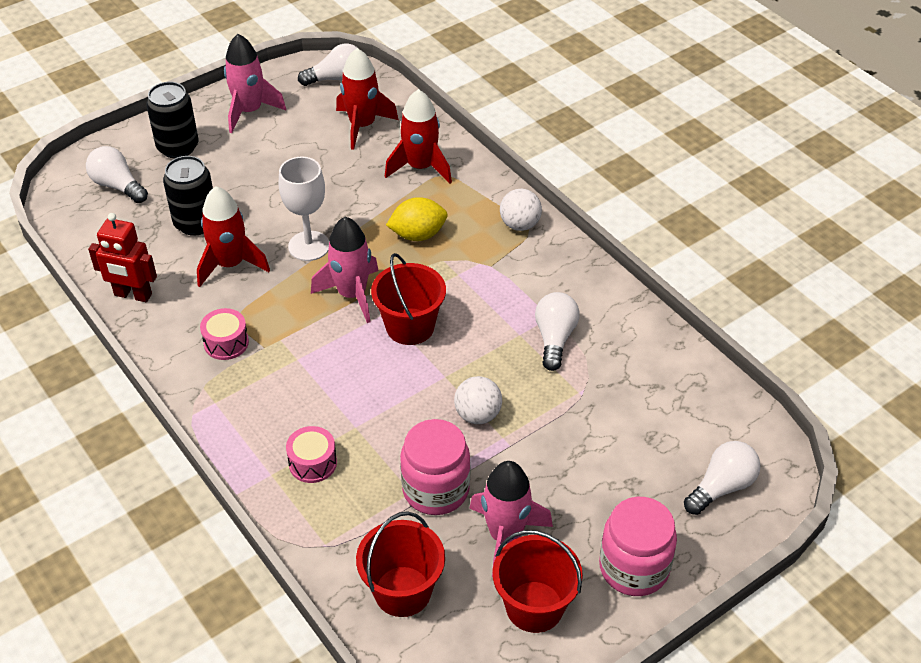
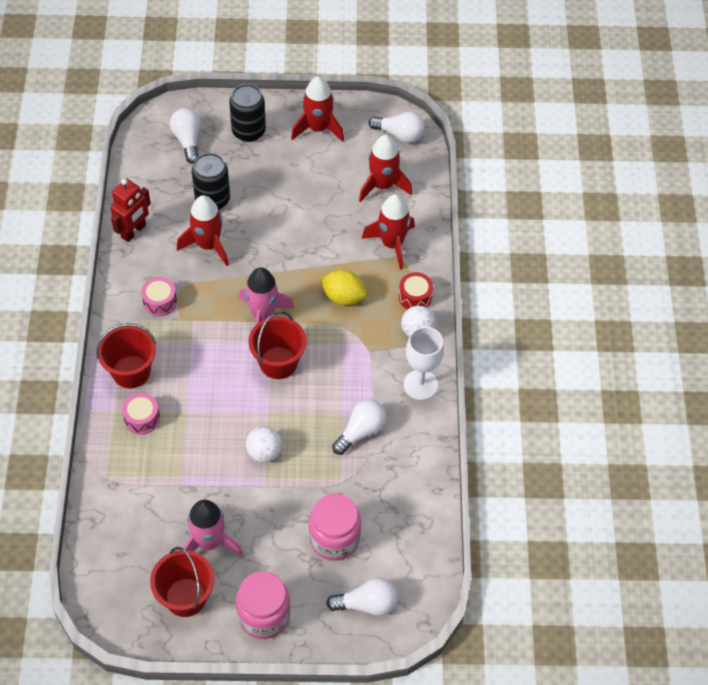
camera: 35 degrees right, 10 degrees up
red robot [88,213,157,302] -> red robot turned 105 degrees counterclockwise [110,179,151,242]
pink rocket [224,34,286,133] -> red rocket [291,76,344,142]
white goblet [279,157,329,261] -> white goblet moved to [404,327,444,400]
red bucket [356,511,445,617] -> red bucket moved to [96,323,156,388]
pink jar [400,419,470,515] -> pink jar moved to [309,494,361,561]
none -> red drum [399,272,433,309]

